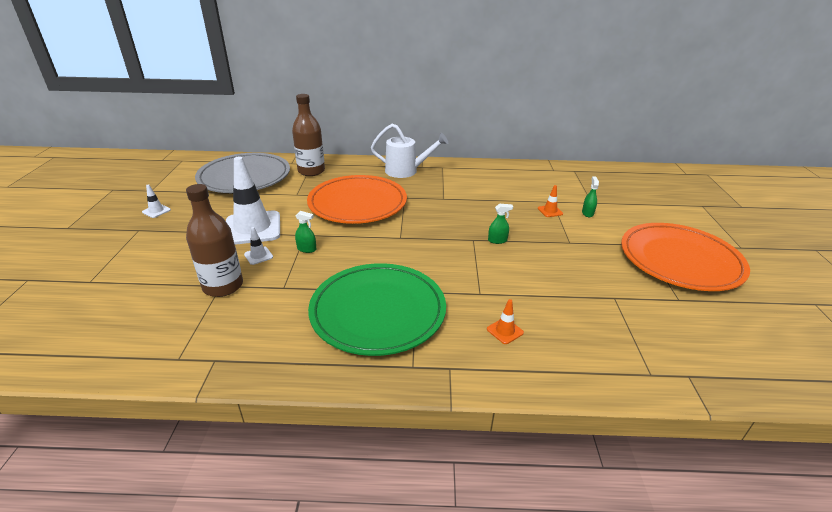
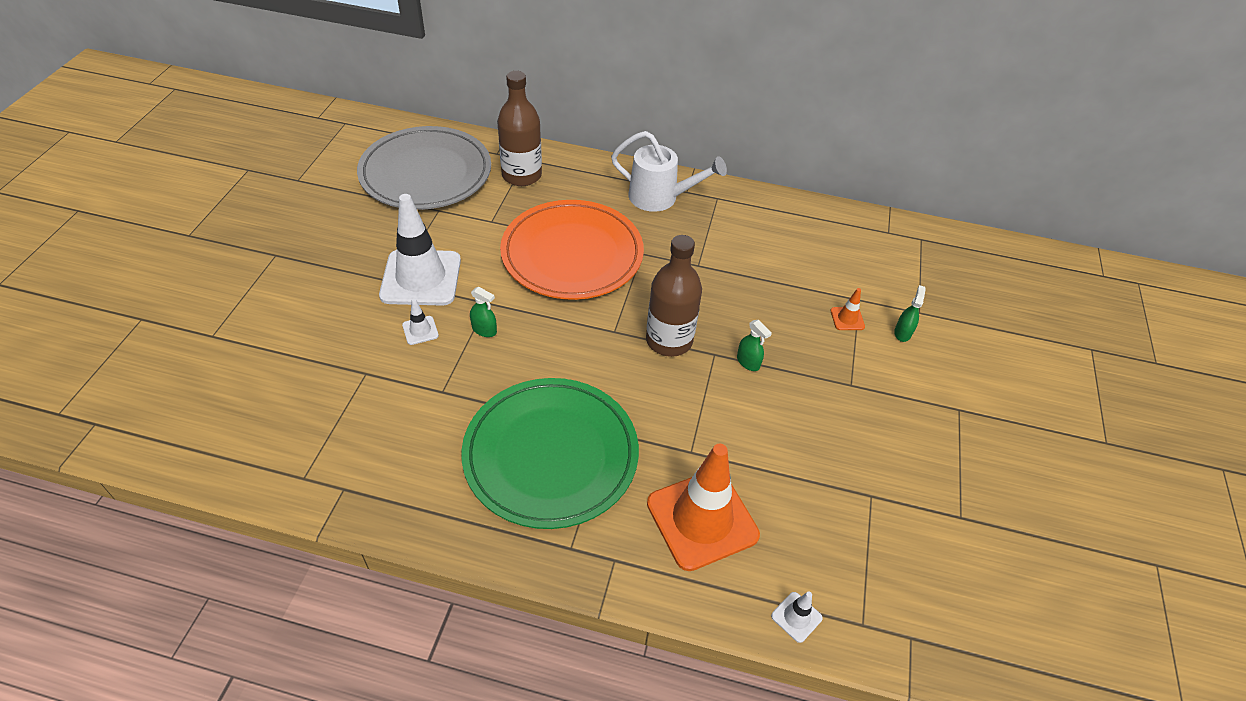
camera: 10 degrees right, 15 degrees up
white traffic cone [142,184,171,218] -> white traffic cone moved to [771,592,823,643]
brown bottle [186,184,243,297] -> brown bottle moved to [646,235,702,357]
orange traffic cone [487,299,524,344] -> orange traffic cone [647,444,760,571], size x2.46
green spray bottle [488,204,513,244] -> green spray bottle turned 45 degrees clockwise [737,320,772,371]
orange plate [621,223,750,291] -> none

